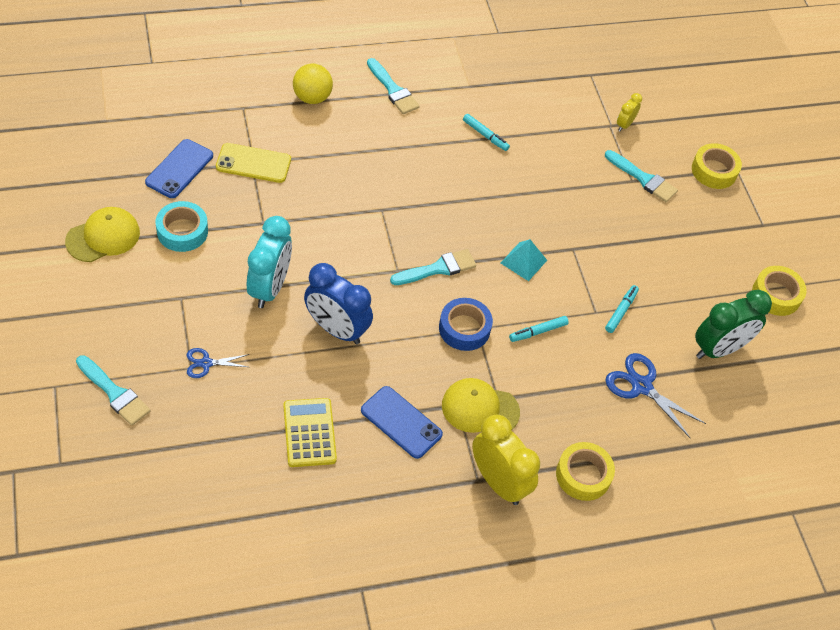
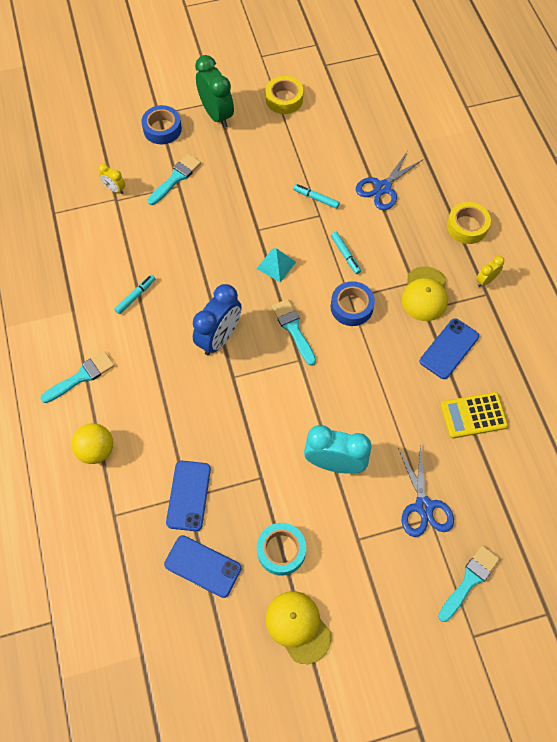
camera: 85 degrees left, 10 degrees up
blue scissors [187,348,249,378] -> blue scissors [398,444,454,537], size x1.69
yellow phone [216,143,291,183] -> blue phone [166,461,211,531]
blue clock [304,263,373,344] -> blue clock moved to [193,284,242,355]
yellow clock [472,415,540,505] -> yellow clock [476,256,504,287], size x0.49
yellow tape [692,143,742,189] -> blue tape [141,105,182,144]
green clock [695,290,772,359] -> green clock moved to [195,55,234,128]

